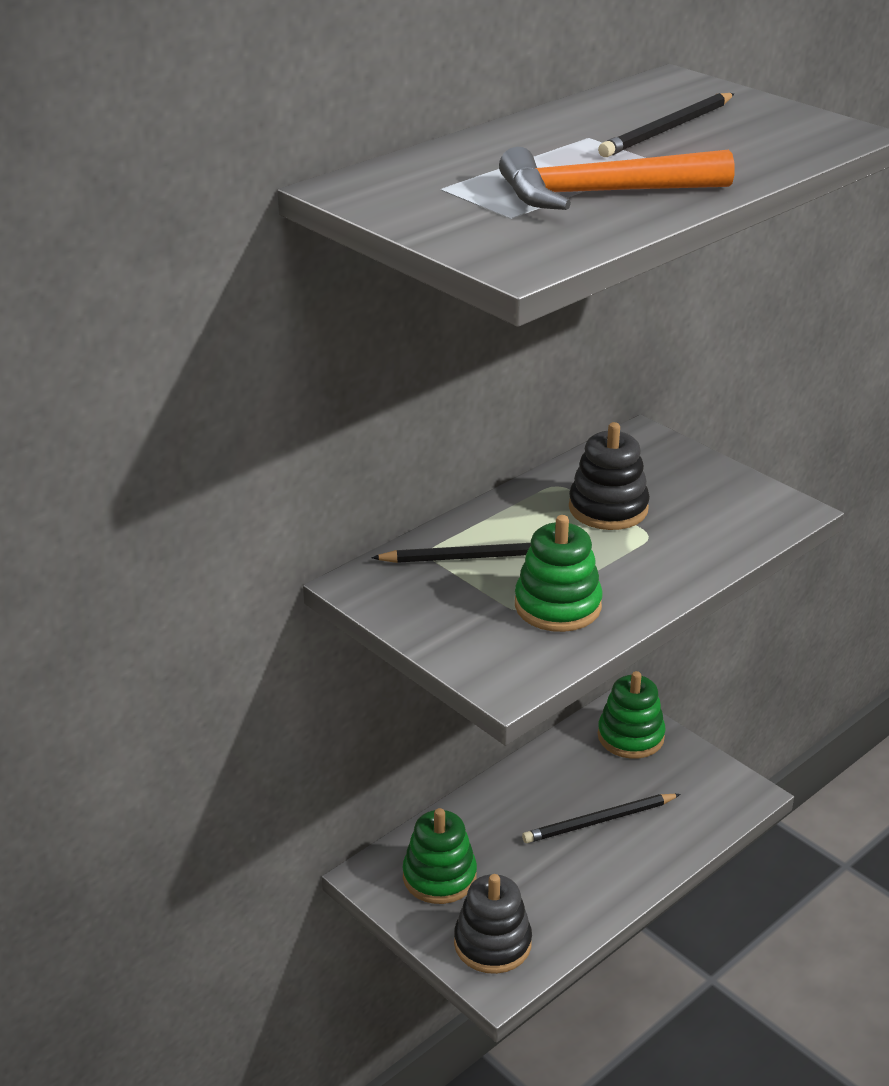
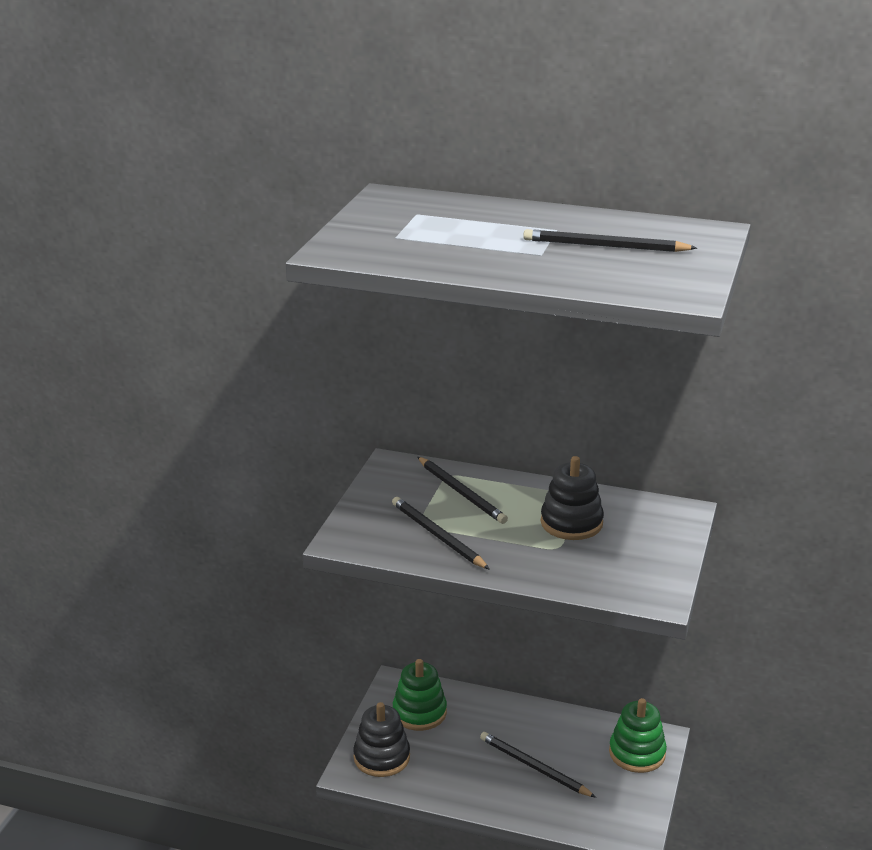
camera: 60 degrees right, 5 degrees down
orange hammer [499,147,735,210] -> none
green stacking toy [515,515,603,632] -> black pencil [392,497,490,570]

